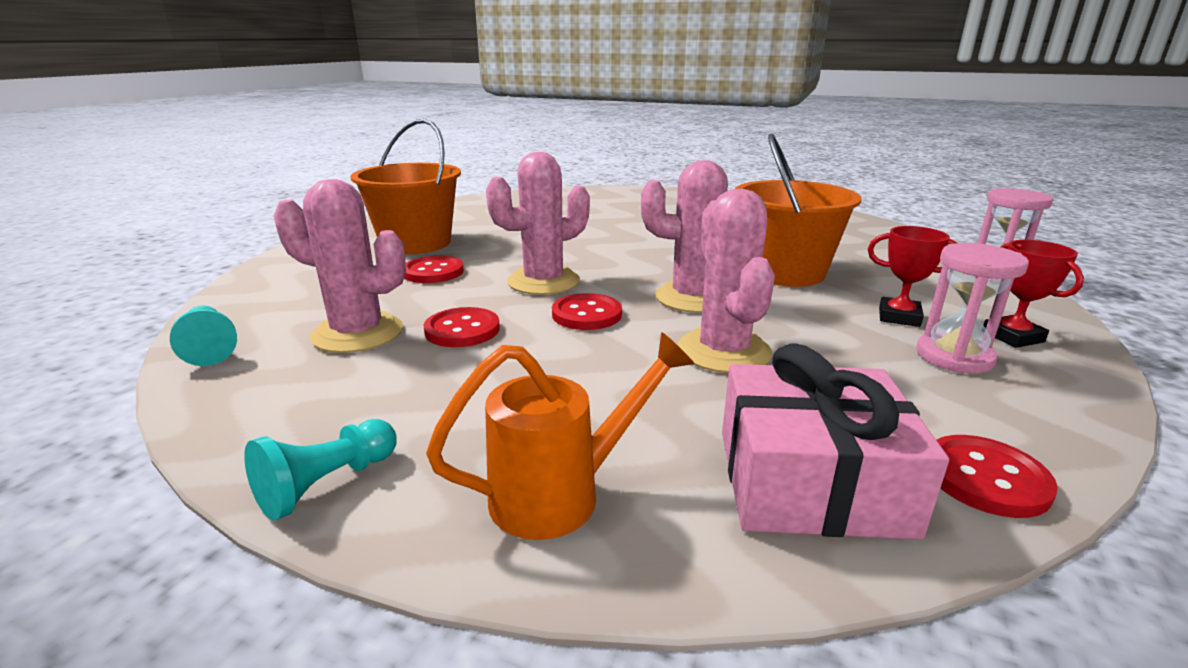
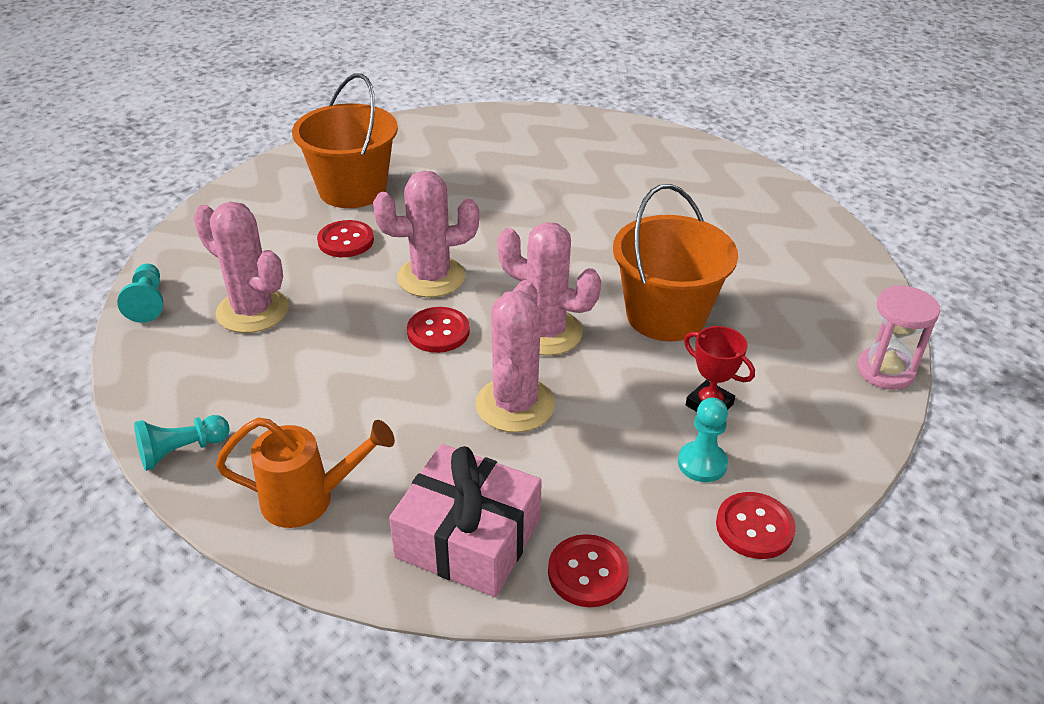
camera: 20 degrees right, 15 degrees up
red button [423,307,500,347] -> red button moved to [716,492,796,559]
pink hourglass [916,243,1029,374] -> turquoise pawn [678,398,728,482]
red trophy [983,240,1084,348] -> none

